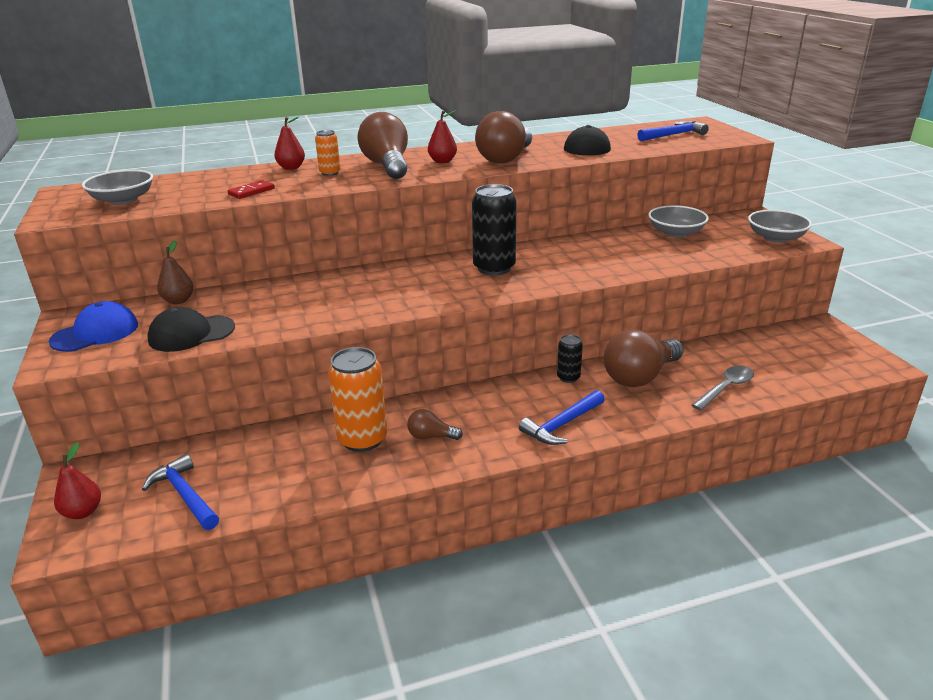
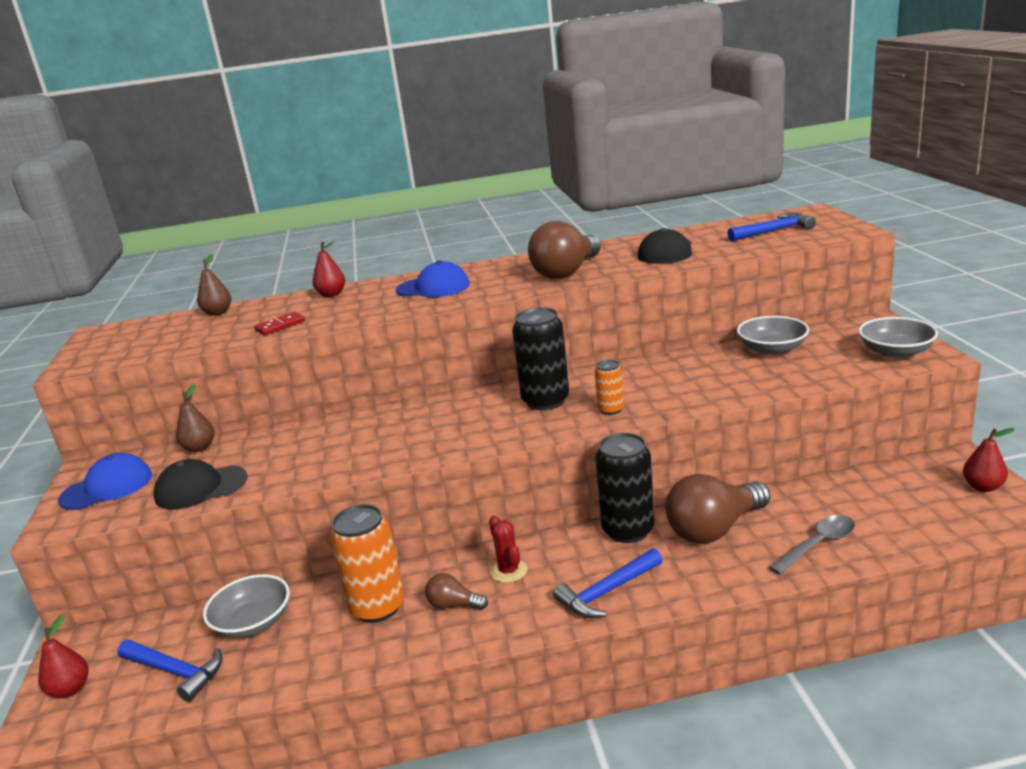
camera: 10 degrees right, 5 degrees down
grey bowl [82,170,153,205] -> grey bowl moved to [203,574,290,638]
blue hammer [142,454,219,530] -> blue hammer turned 150 degrees clockwise [118,640,222,702]
orange can [315,130,341,176] -> orange can moved to [595,360,624,415]
brown light bulb [357,112,408,179] -> blue cap [396,260,470,297]
red pear [428,110,457,163] -> red pear moved to [963,428,1015,492]
black can [557,334,583,383] -> black can [595,433,655,543], size x1.91
none -> brown pear [197,254,231,316]
none -> red cactus [489,515,528,583]

